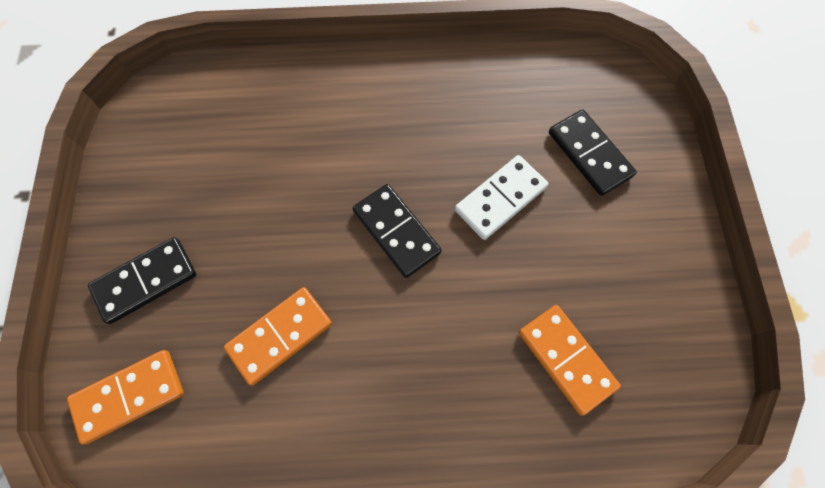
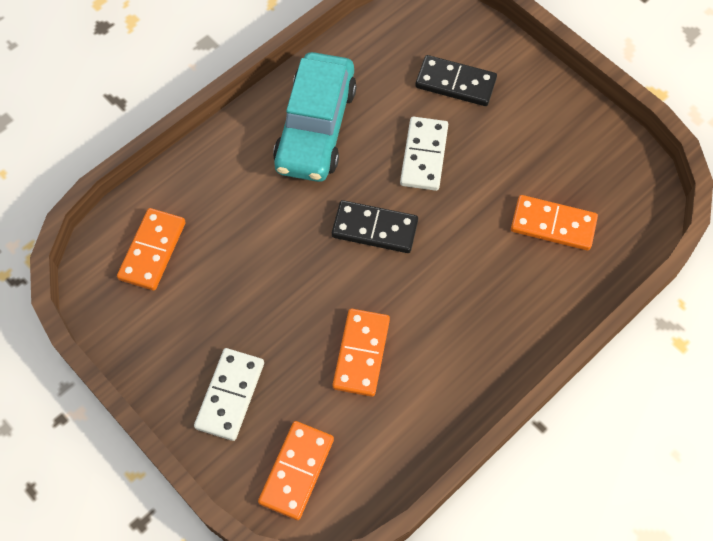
camera: 40 degrees left, 5 degrees down
black domino [88,237,196,324] -> white domino [194,348,264,441]
none -> orange domino [117,208,186,291]
none -> turquoise car [273,52,357,182]

